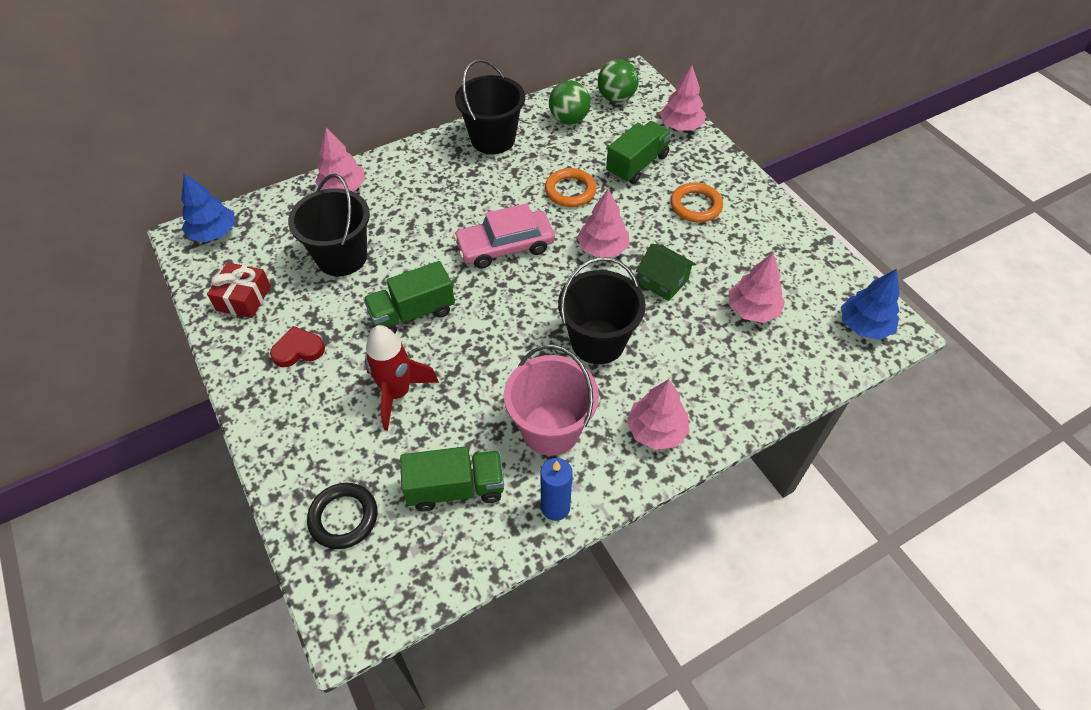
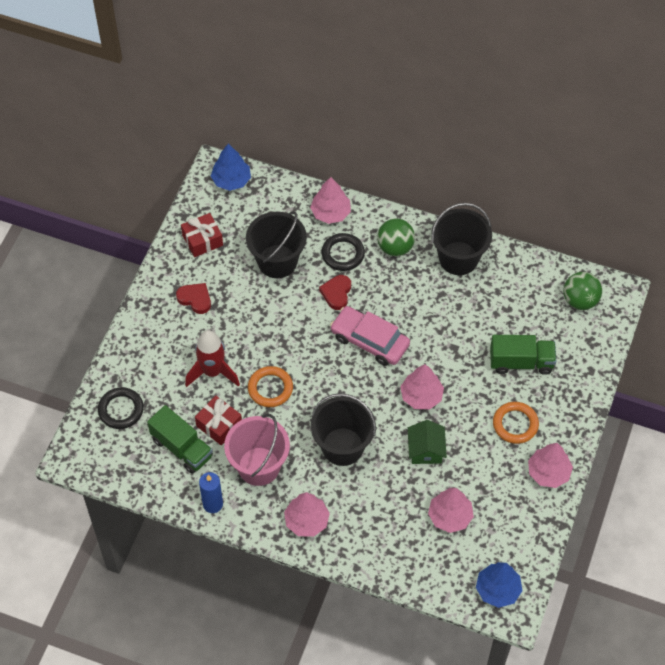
camera: 50 degrees right, 5 degrees up
green truck [363,261,455,333] -> none
orange ring [545,168,596,207] -> orange ring moved to [248,366,293,407]
green ball [549,80,591,125] -> green ball moved to [377,219,415,256]
pink tree [659,65,706,130] -> pink tree moved to [528,443,573,488]
none -> red gift [195,396,242,446]
none -> red heart [319,275,351,310]
none -> black ring [321,233,365,271]

